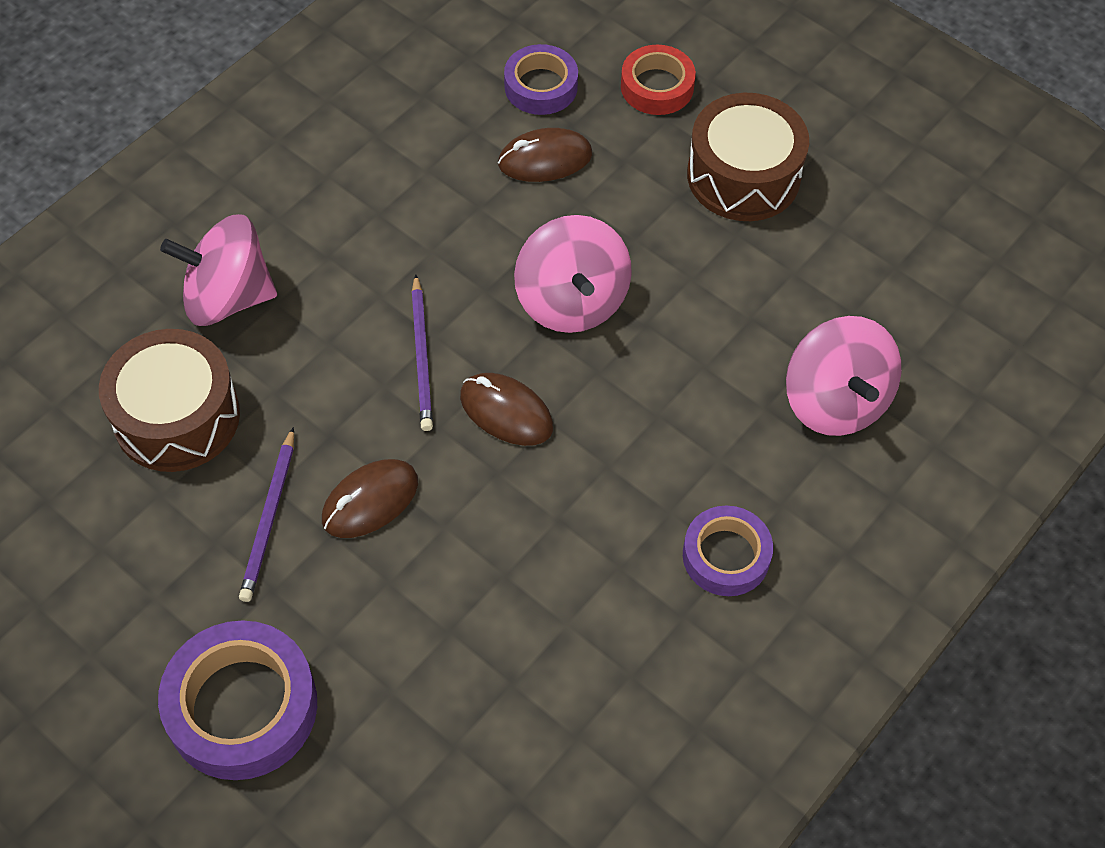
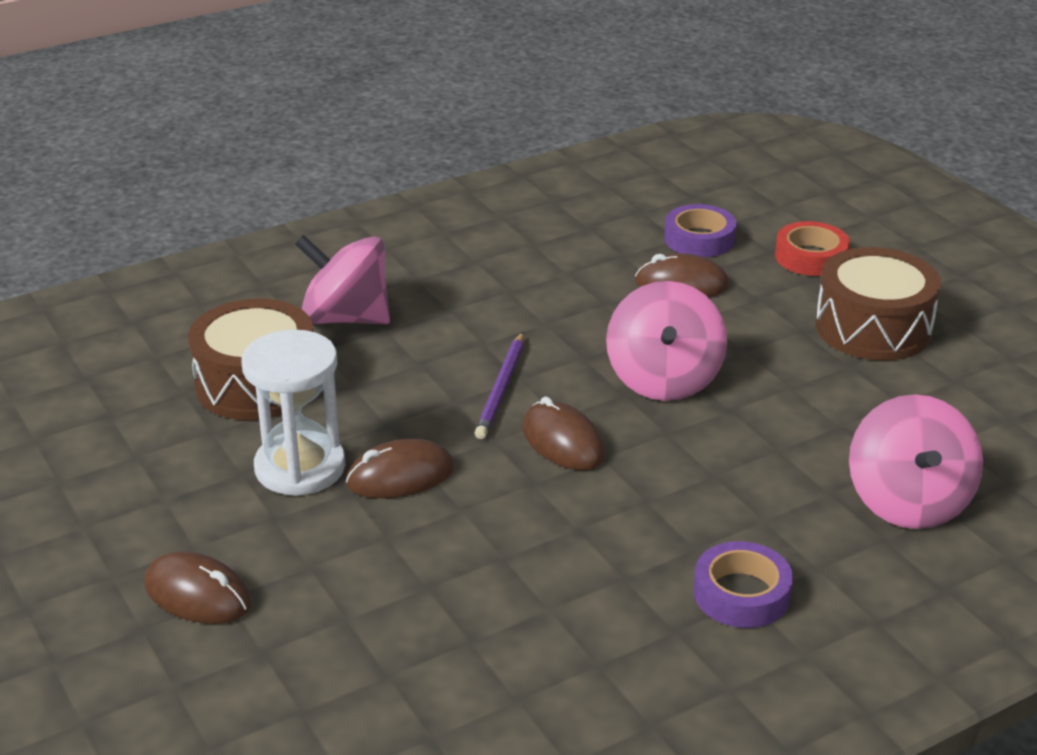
camera: 20 degrees right, 25 degrees down
purple tape [158,620,317,780] -> brown mouse [144,551,251,624]
purple pencil [239,427,294,602] -> white hourglass [242,329,345,496]

